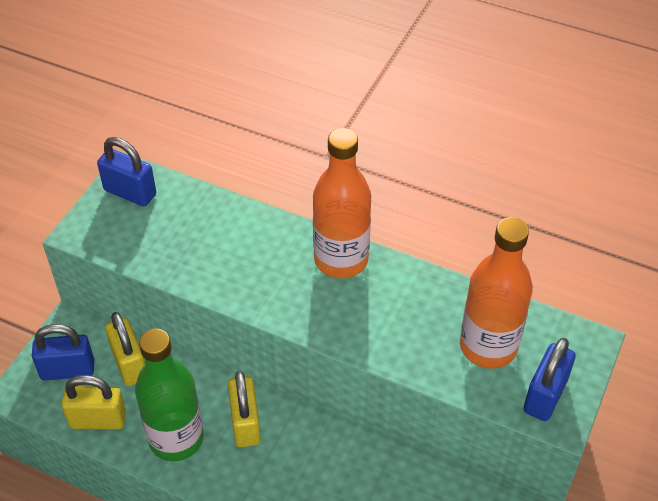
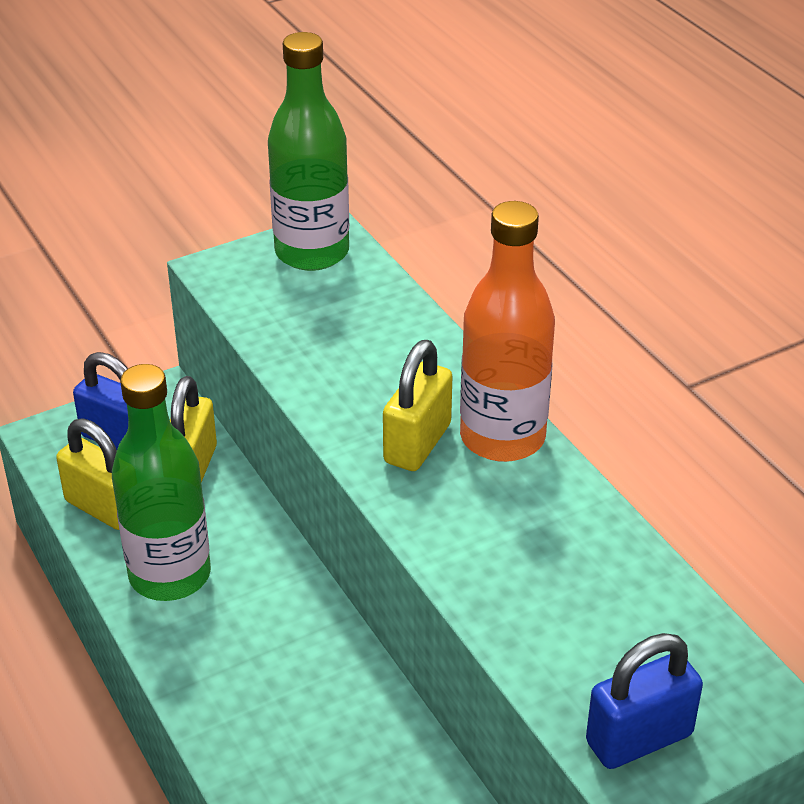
camera: 35 degrees right, 10 degrees down
blue padlock [97,137,156,206] -> green bottle [268,32,349,271]
yellow padlock [228,371,261,447] -> yellow padlock moved to [383,340,452,471]
orange bottle [460,217,533,369] -> none

